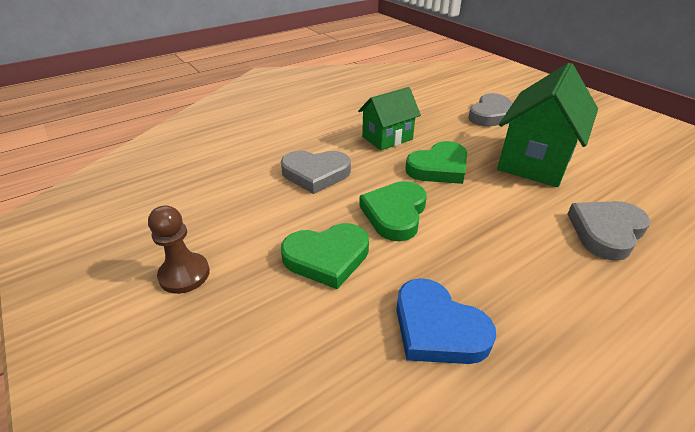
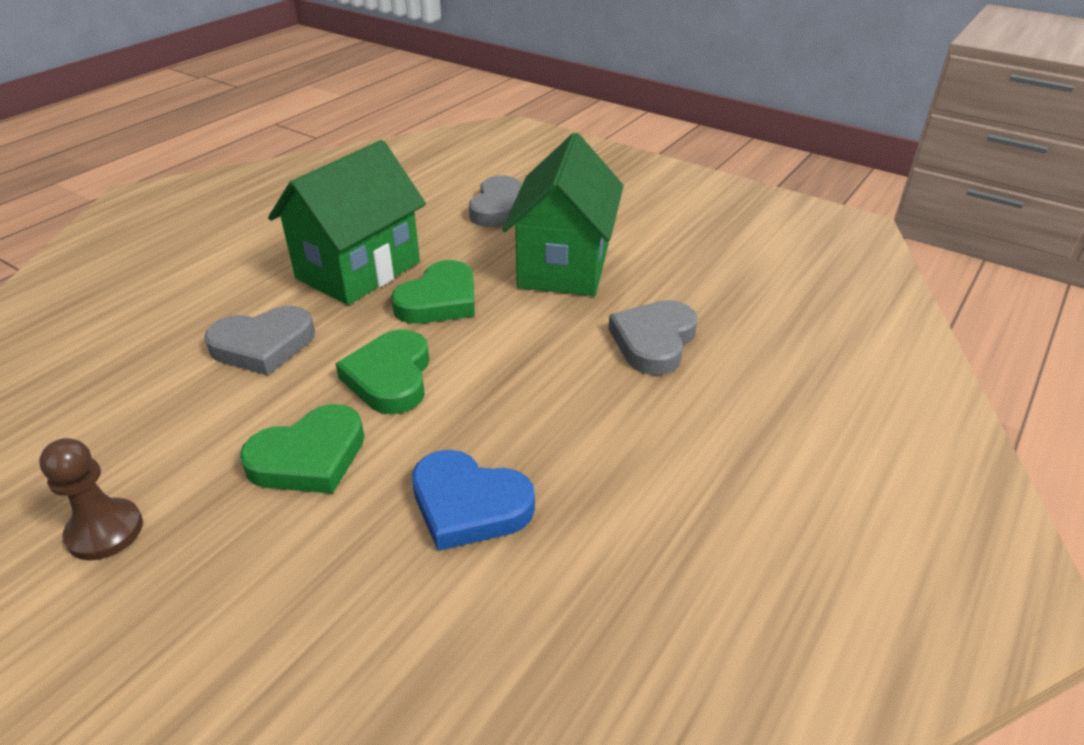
camera: 20 degrees left, 0 degrees up
green house [358,87,421,150] -> green house [268,140,426,305], size x1.65

